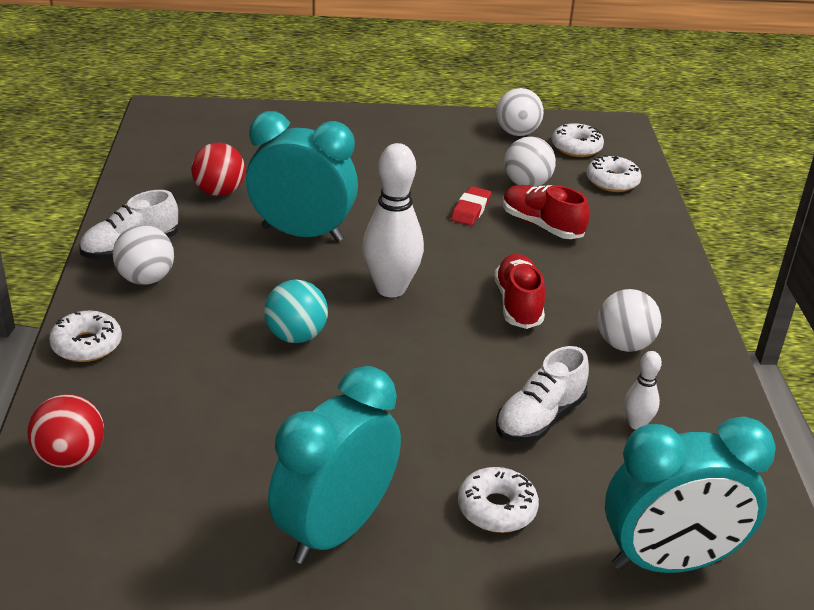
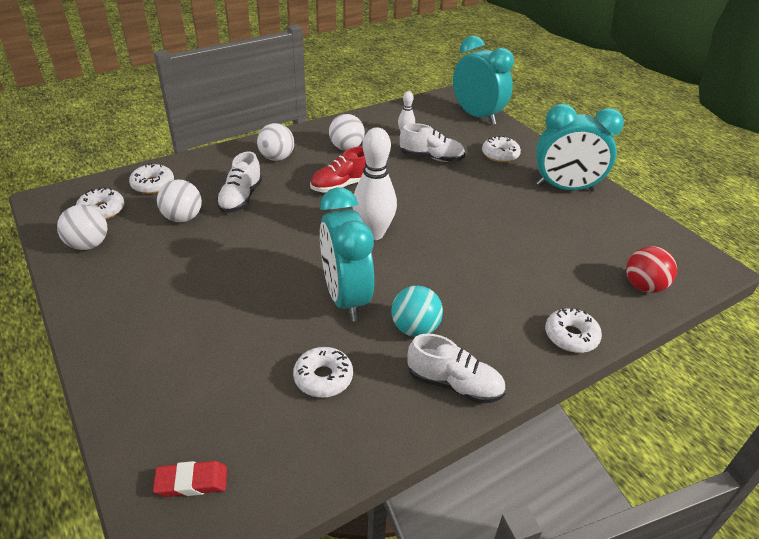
camera: 120 degrees left, 5 degrees up
white ball [113,225,174,285] -> white ball moved to [257,123,294,161]
red ball [191,143,245,196] -> white donut [293,347,353,398]
turquoise ball [264,280,328,343] -> turquoise ball moved to [391,286,443,337]
red eraser [451,186,491,226] -> red eraser moved to [153,461,227,497]
red shoe [503,185,589,239] -> white shoe [216,152,262,213]

